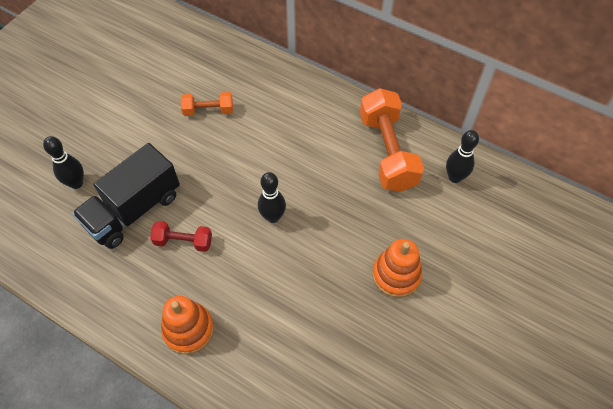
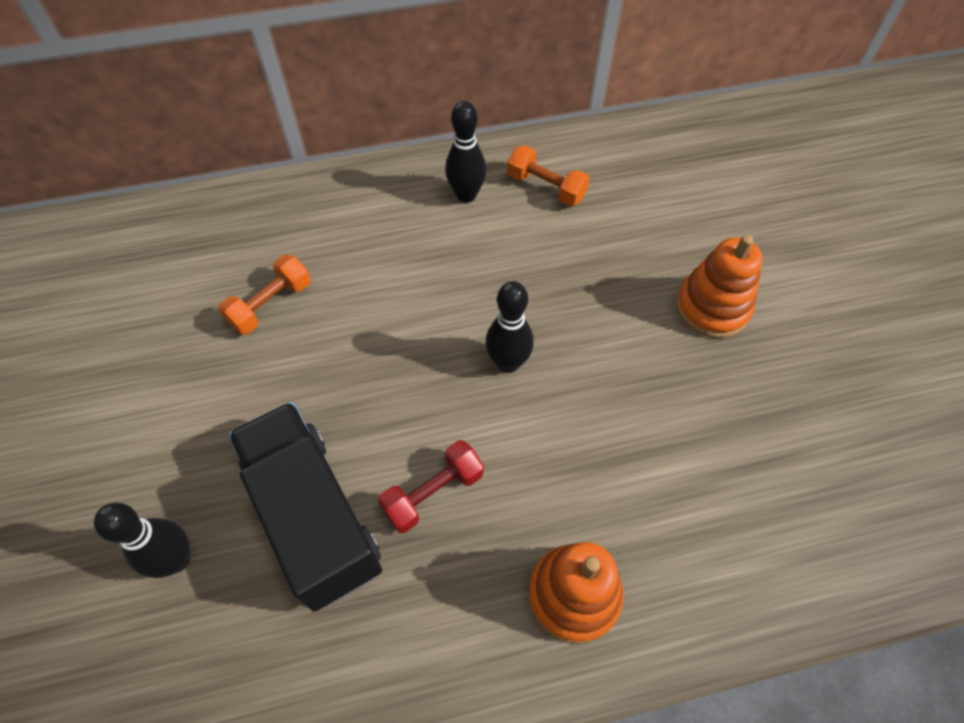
camera: 45 degrees left, 0 degrees up
black truck [72,143,180,249] -> black truck turned 150 degrees clockwise [228,402,382,612]
orange dumbbell [360,88,424,192] -> orange dumbbell [507,145,590,206], size x0.52
black bowling pin [446,130,479,183] -> black bowling pin moved to [445,101,486,203]

